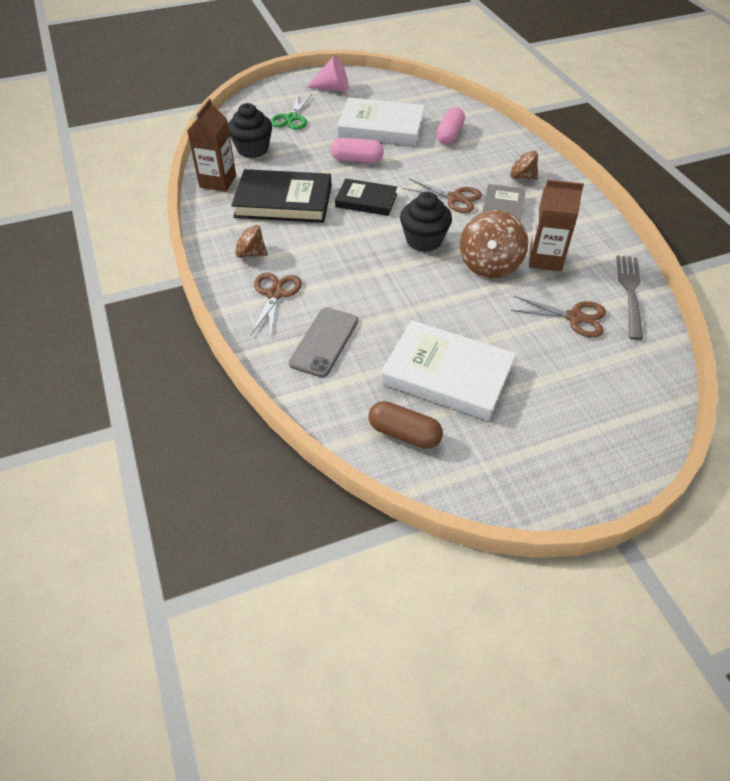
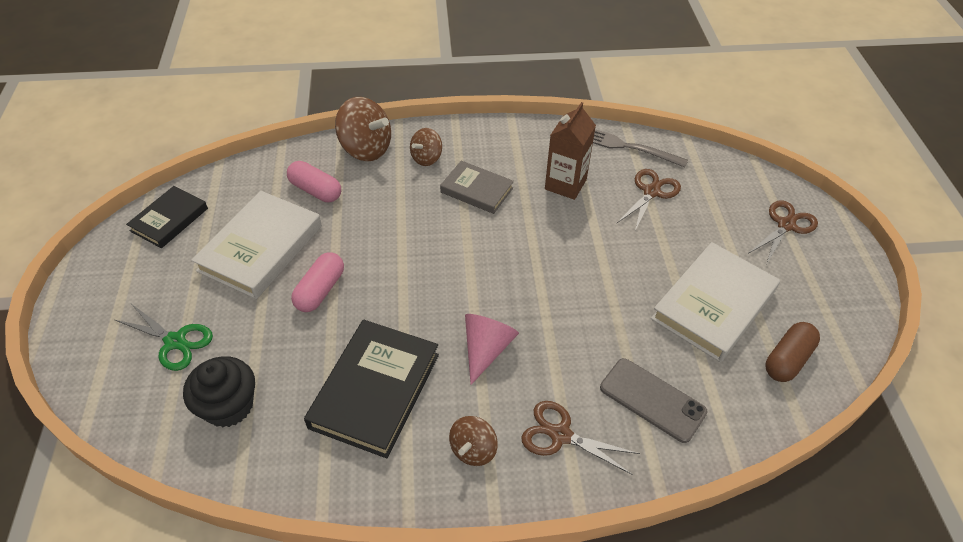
camera: 75 degrees left, 0 degrees up
brown carton [187,99,236,192] -> none
pink cone [306,55,349,91] -> pink cone moved to [465,314,519,385]
black book [335,179,397,216] -> black book moved to [126,186,208,248]
black cupcake [400,192,452,252] -> none
brown scissors [402,178,482,213] -> brown scissors moved to [748,200,818,265]
brown spinning top [460,210,528,279] -> brown spinning top moved to [335,97,391,161]

